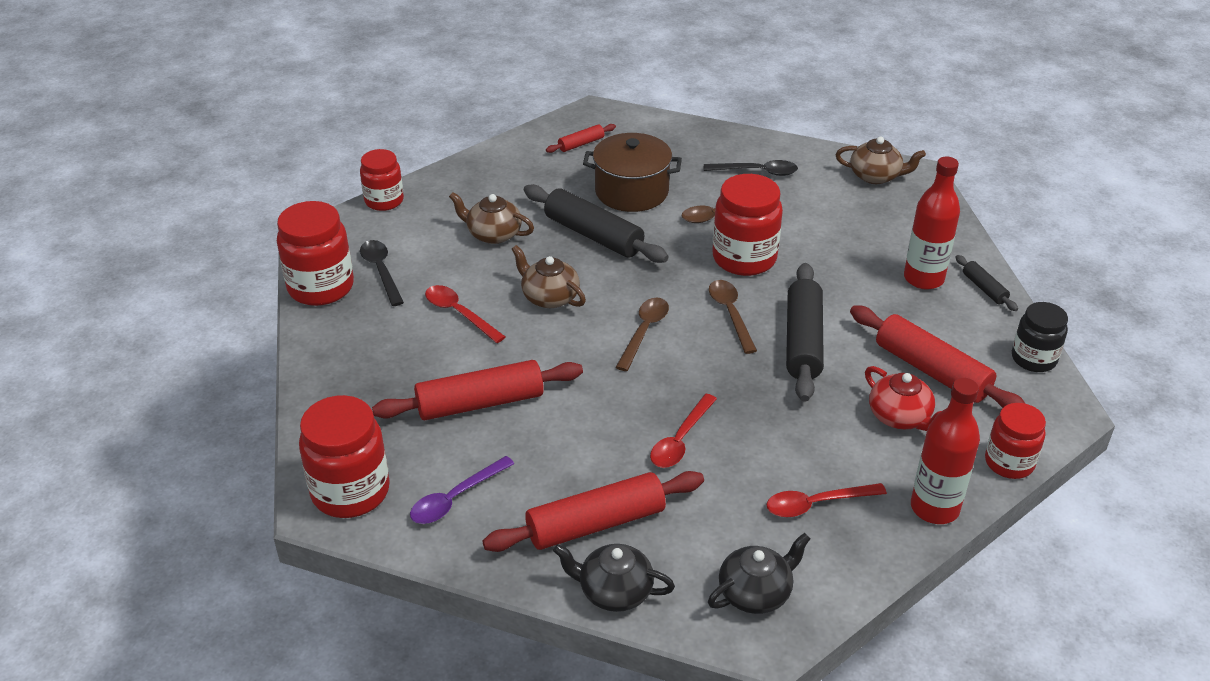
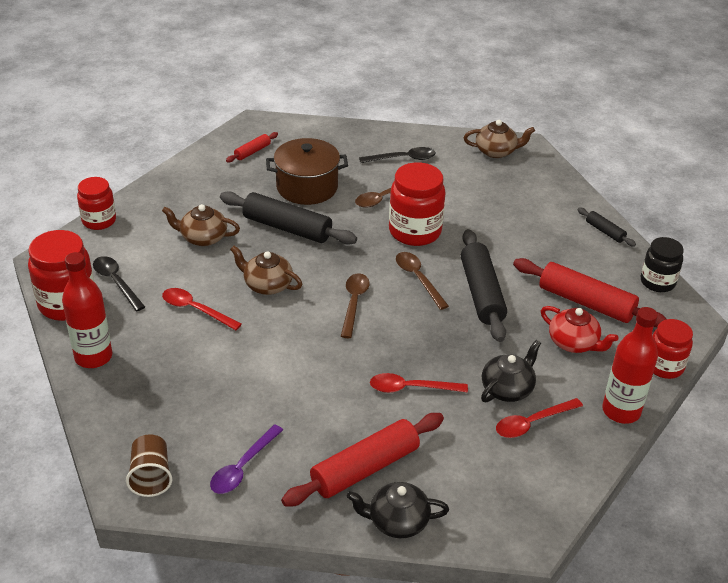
camera: 15 degrees left, 0 degrees up
red jar [299,395,390,518] -> brown cup [126,434,172,497]
red rolling pin [372,360,583,420] -> none
red spoon [650,394,717,468] -> red spoon turned 75 degrees clockwise [370,373,468,393]
black teapot [708,533,811,614] -> black teapot moved to [481,340,541,402]
red bottle [904,156,960,290] -> red bottle moved to [62,252,112,368]

